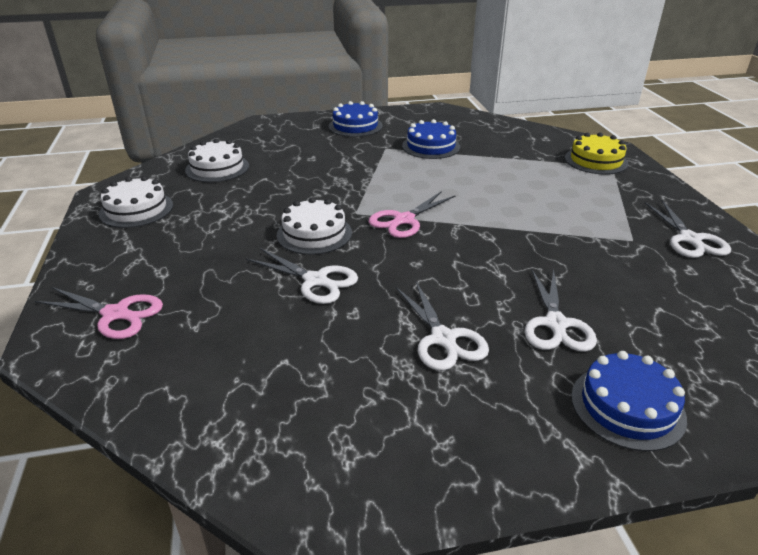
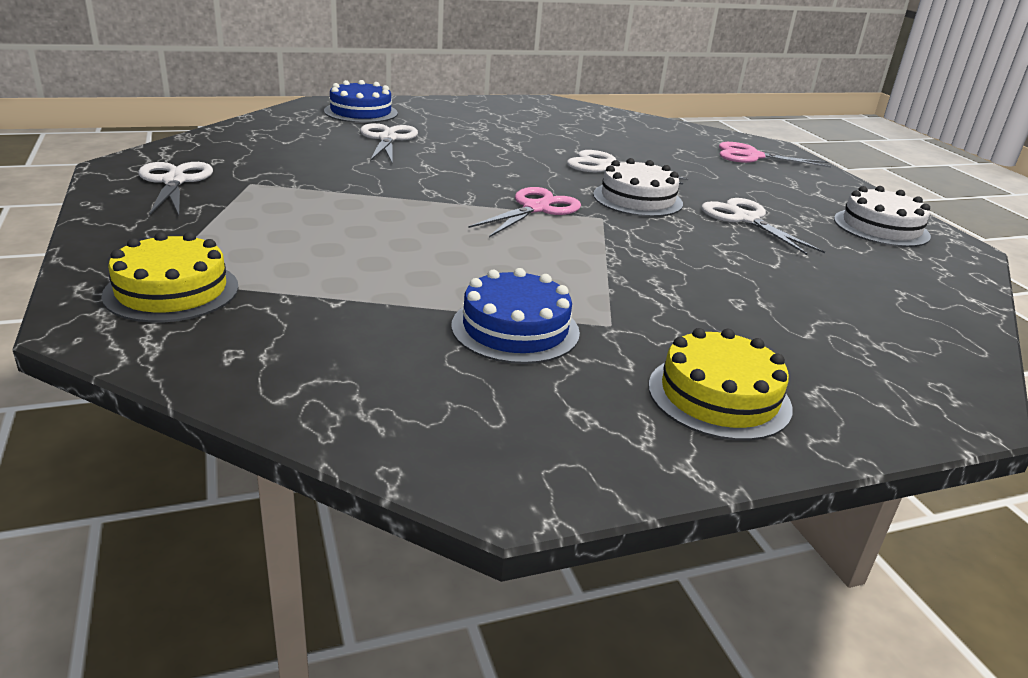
camera: 170 degrees right, 5 degrees down
white cake [185,139,249,182] -> none
blue cake [329,101,383,137] -> yellow cake [648,328,793,441]
white scissors [396,282,489,371] -> white scissors moved to [701,198,825,255]

